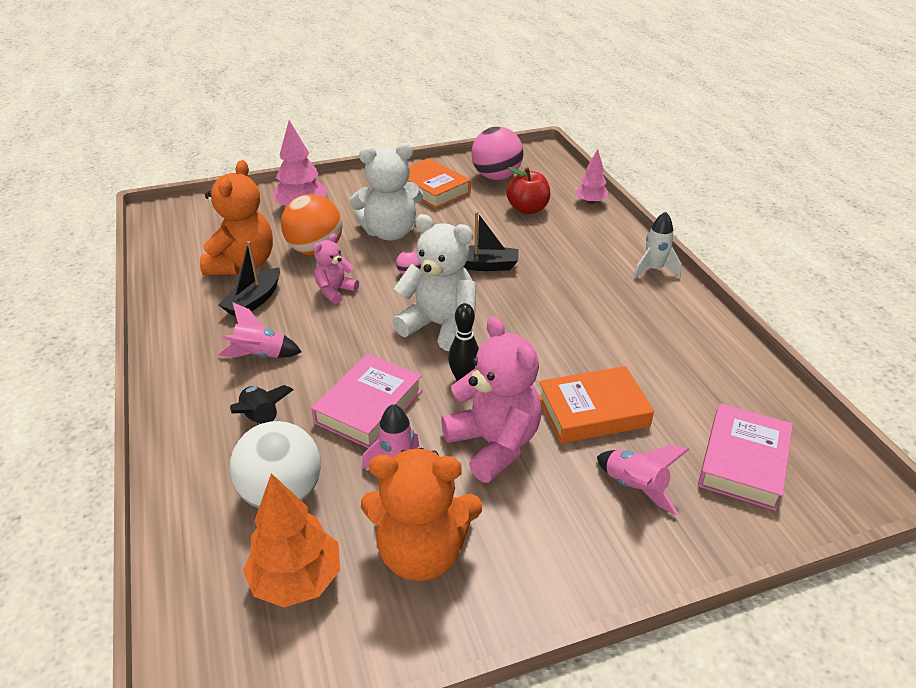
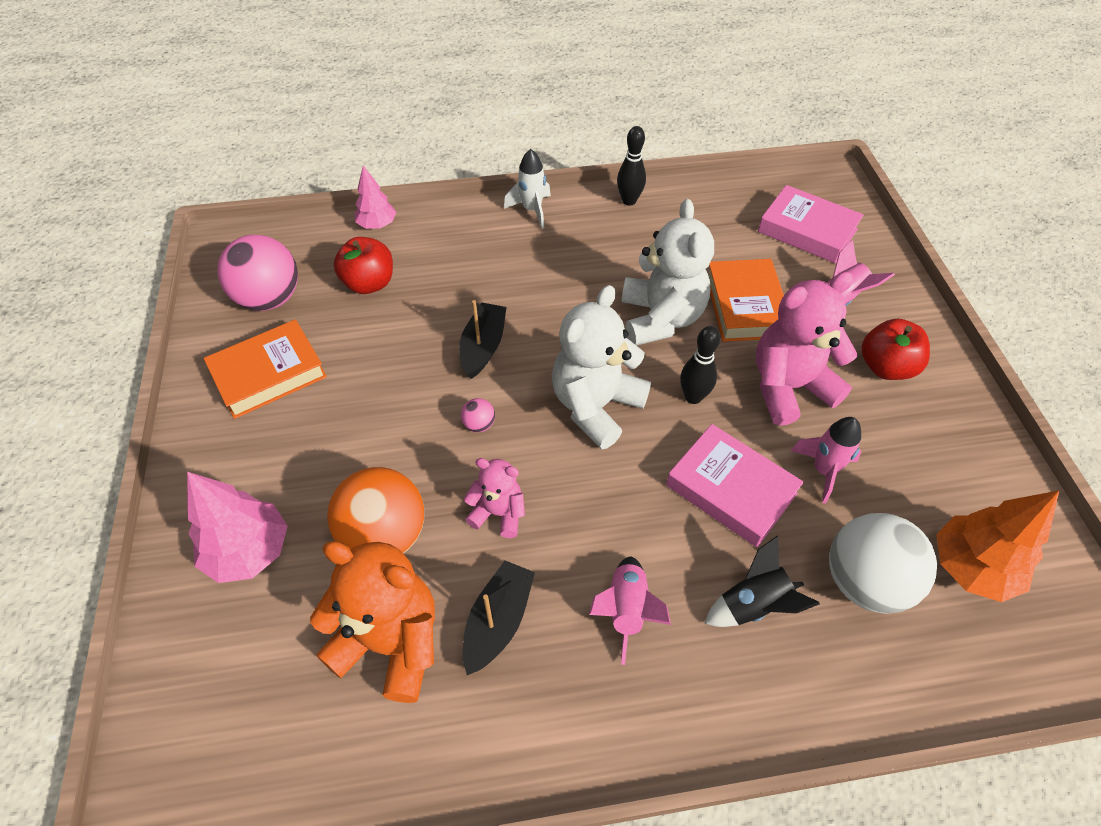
camera: 80 degrees left, 15 degrees up
black boat [219,241,280,316] -> black boat turned 105 degrees counterclockwise [462,560,535,675]
pink teddy bear [313,234,359,304] -> pink teddy bear turned 150 degrees clockwise [464,458,525,538]
white teddy bear [349,143,424,241] -> white teddy bear moved to [622,199,714,346]
orange teddy bear [361,448,482,581] -> none
none -> black bowling pin [617,126,646,206]
none -> red apple [861,318,930,380]

